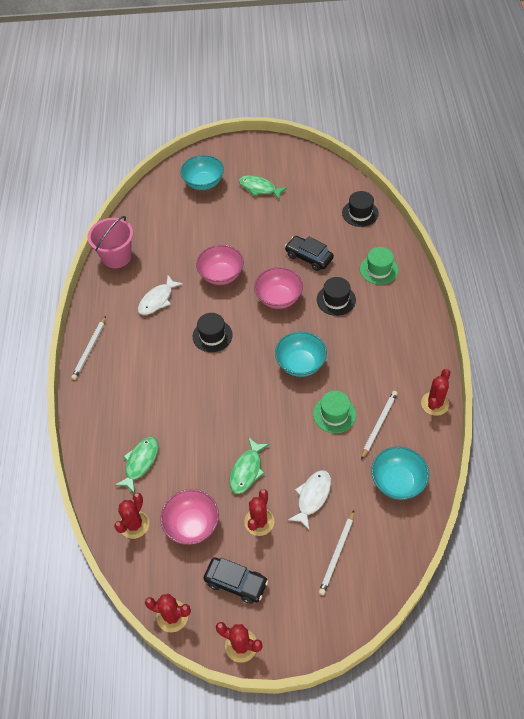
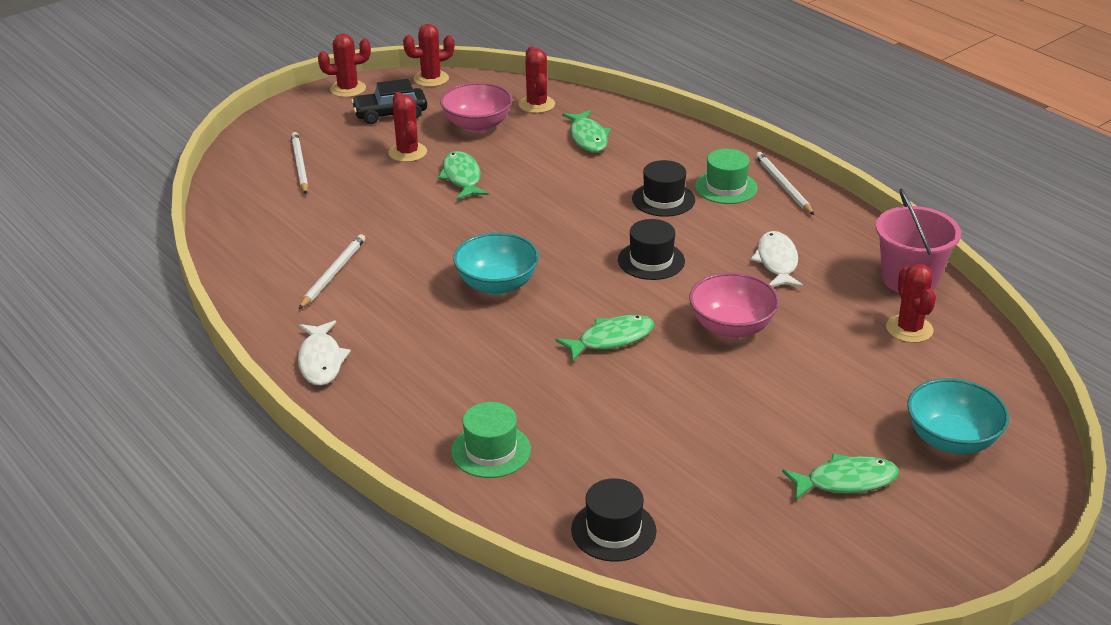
camera: 140 degrees right, 20 degrees down
pink bowl [254,267,303,309] -> green fish [555,315,655,361]
black car [285,236,334,271] -> none
white fish [288,470,331,530] -> white fish moved to [298,320,351,386]
green hat [313,391,356,433] -> green hat moved to [695,149,758,204]
black hat [317,277,356,316] -> black hat moved to [632,160,695,217]
white pencil [361,391,398,460] -> white pencil turned 150 degrees counterclockwise [299,234,365,309]
turquoise bowl [371,446,429,500] -> none
red cactus [421,369,450,416] -> red cactus moved to [886,264,936,343]

